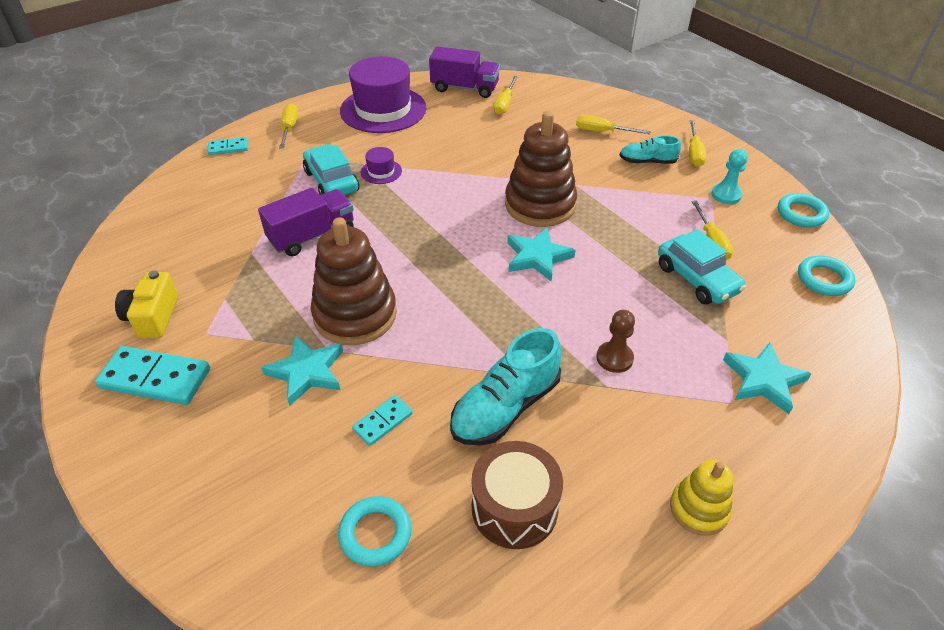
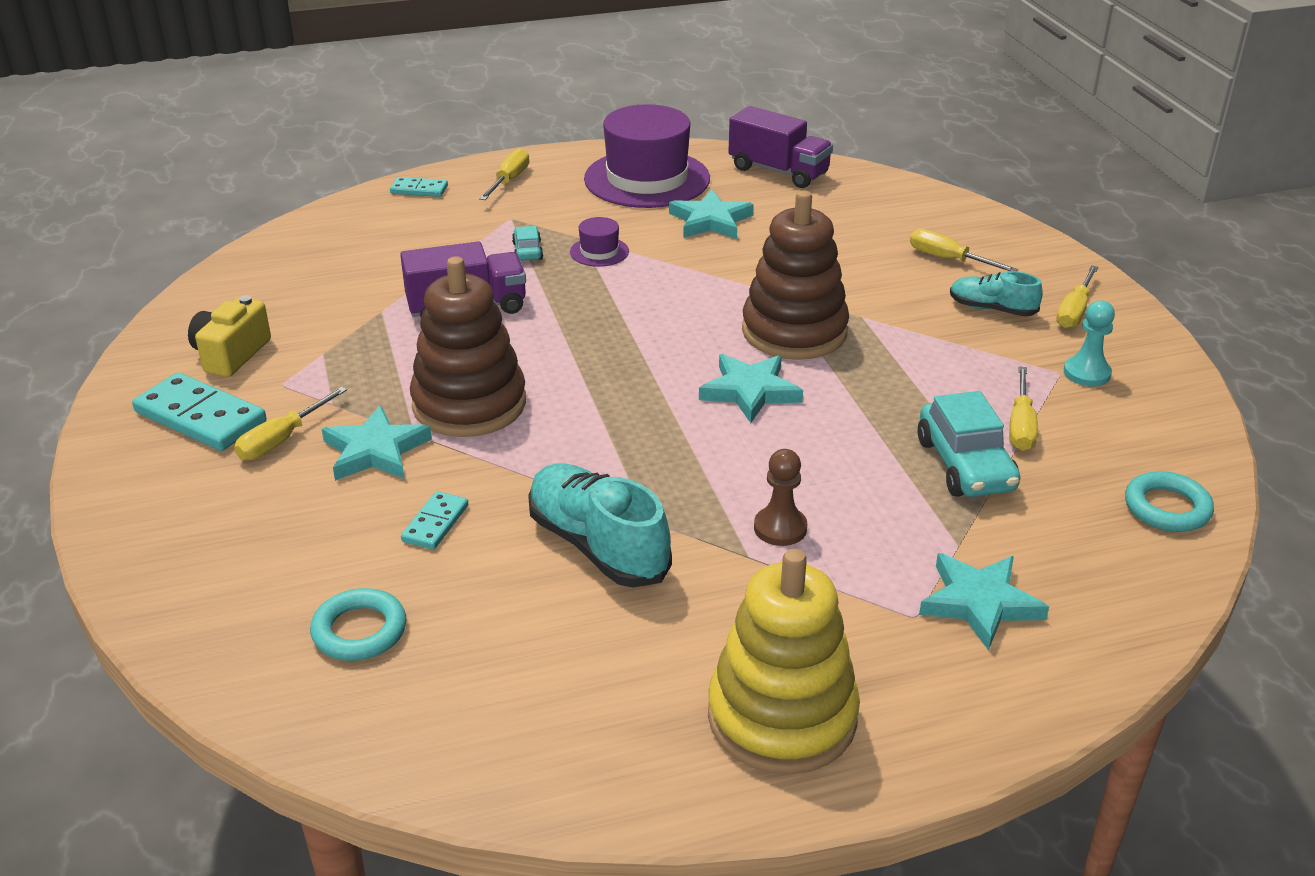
camera: 20 degrees right, 10 degrees down
turquoise car [303,144,359,195] -> turquoise car [512,226,543,261], size x0.52
turquoise domino [352,395,413,446] -> turquoise domino turned 45 degrees counterclockwise [401,491,468,550]
turquoise shoe [450,328,562,446] -> turquoise shoe turned 75 degrees clockwise [528,463,672,587]
brown drum [472,441,563,549] -> none
yellow screwdriver [494,76,518,115] -> yellow screwdriver moved to [234,386,347,461]
yellow stacking toy [670,460,733,536] -> yellow stacking toy [708,549,860,774], size x1.81
turquoise ring [778,193,829,228] -> none
none -> turquoise star [669,189,754,239]

